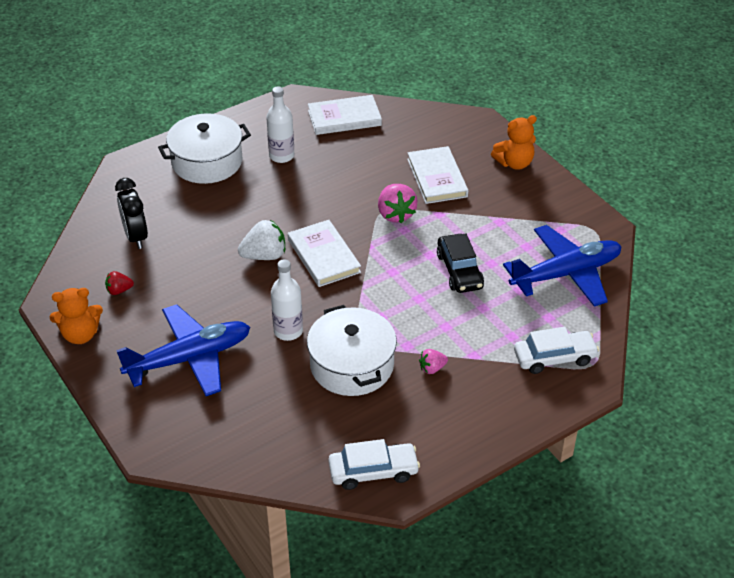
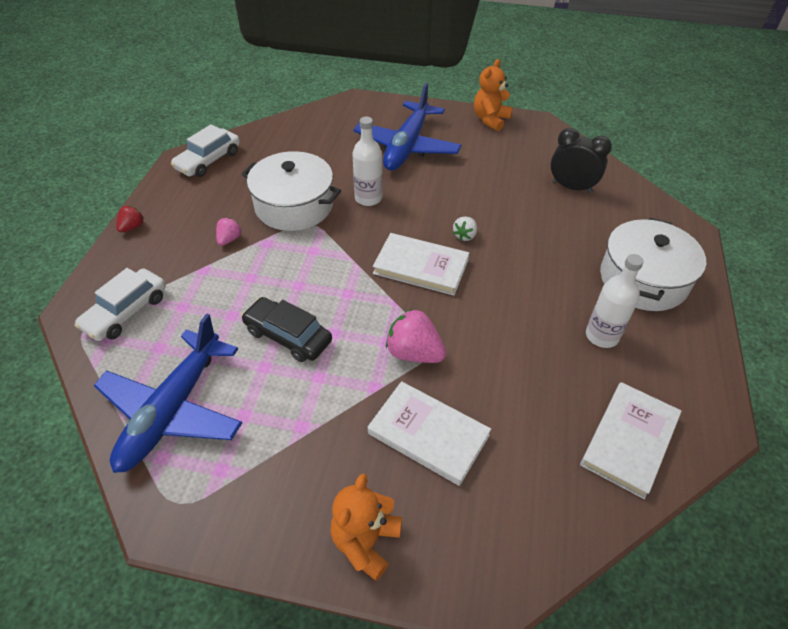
camera: 135 degrees right, 5 degrees up
red strawberry [105,271,134,295] -> red strawberry moved to [116,206,144,233]
white strawberry [238,220,285,260] -> white strawberry [453,216,477,241], size x0.56

